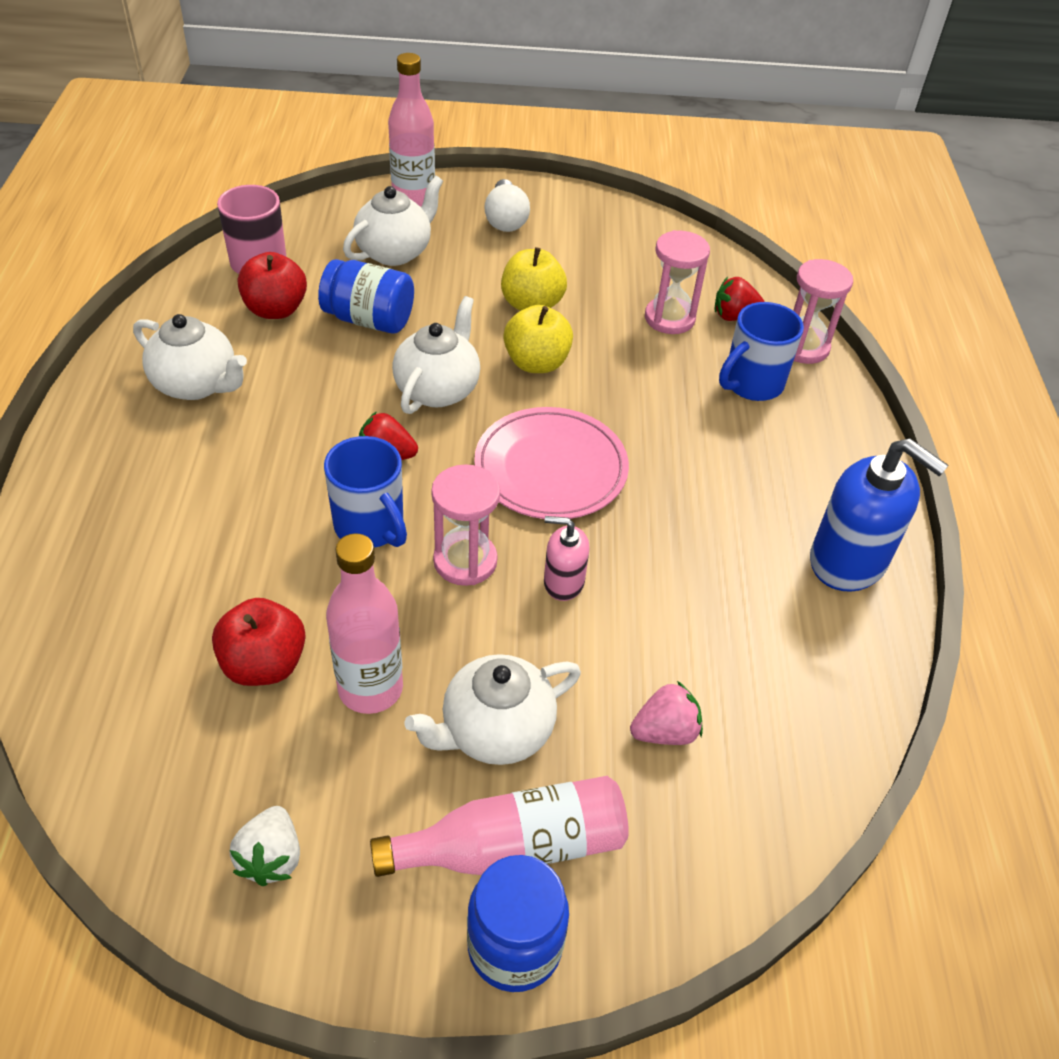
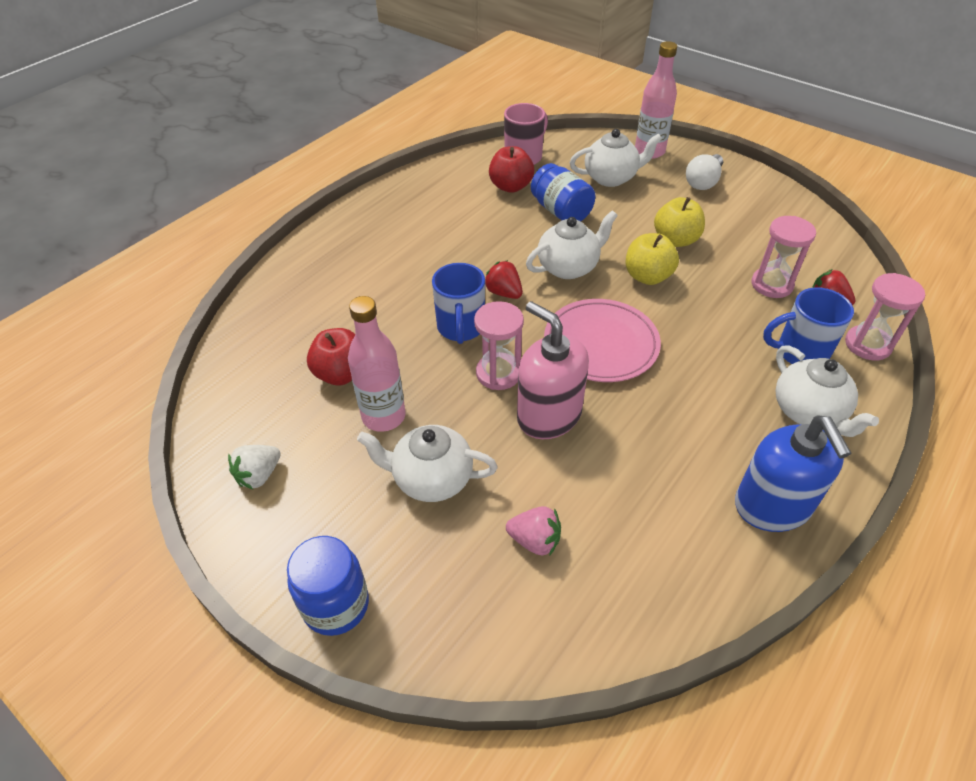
camera: 40 degrees right, 0 degrees up
white teapot [133,314,247,400] -> white teapot moved to [776,345,879,437]
pink bottle [370,776,629,877] -> none
pink soap dispenser [544,516,590,601] -> pink soap dispenser [517,301,589,439], size x1.88

